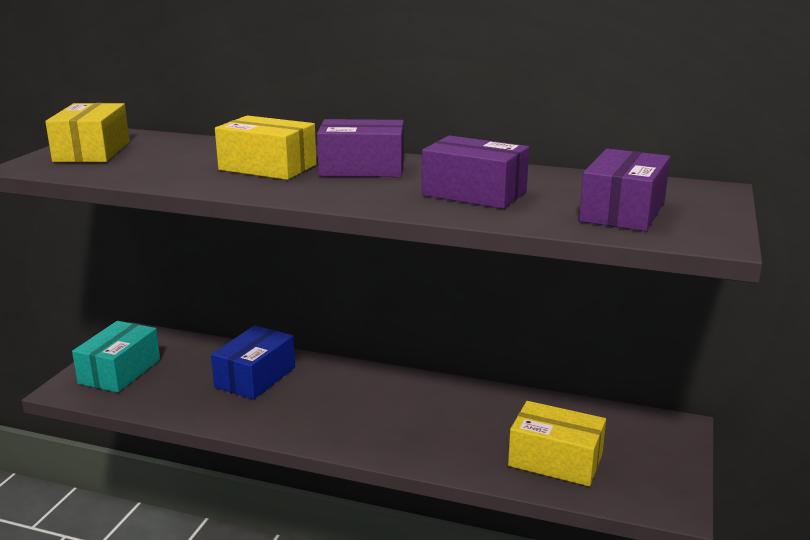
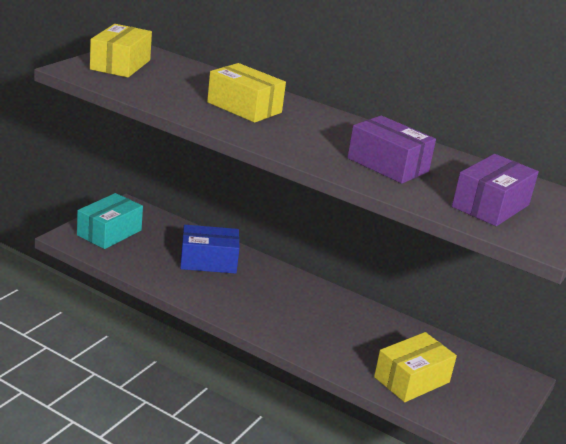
camera: 10 degrees right, 5 degrees up
blue box [211,325,295,399] -> blue box turned 45 degrees clockwise [180,225,240,274]
purple box [317,119,404,177] -> none
yellow box [508,401,606,486] -> yellow box turned 75 degrees counterclockwise [374,332,457,402]

